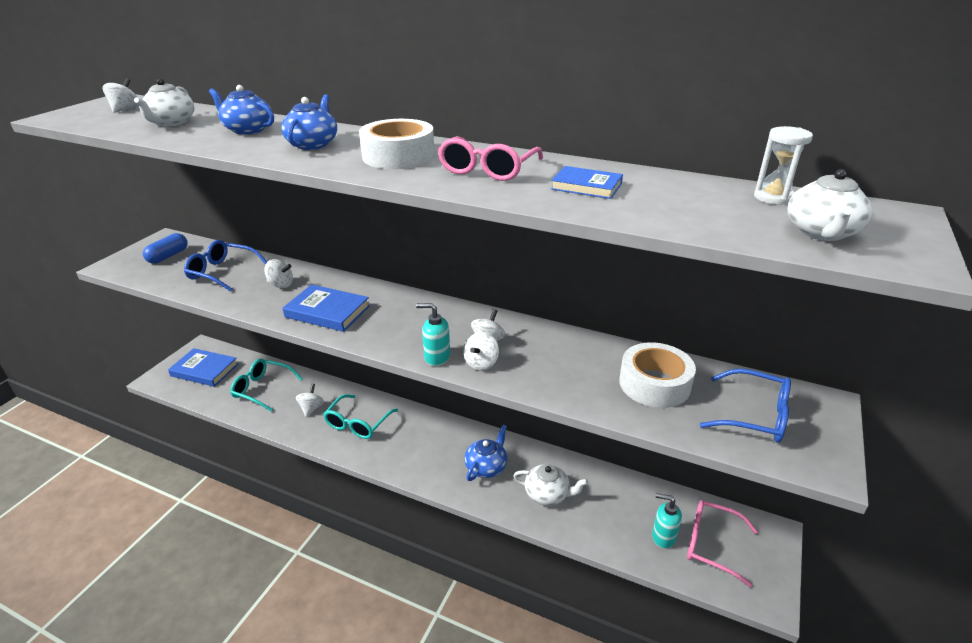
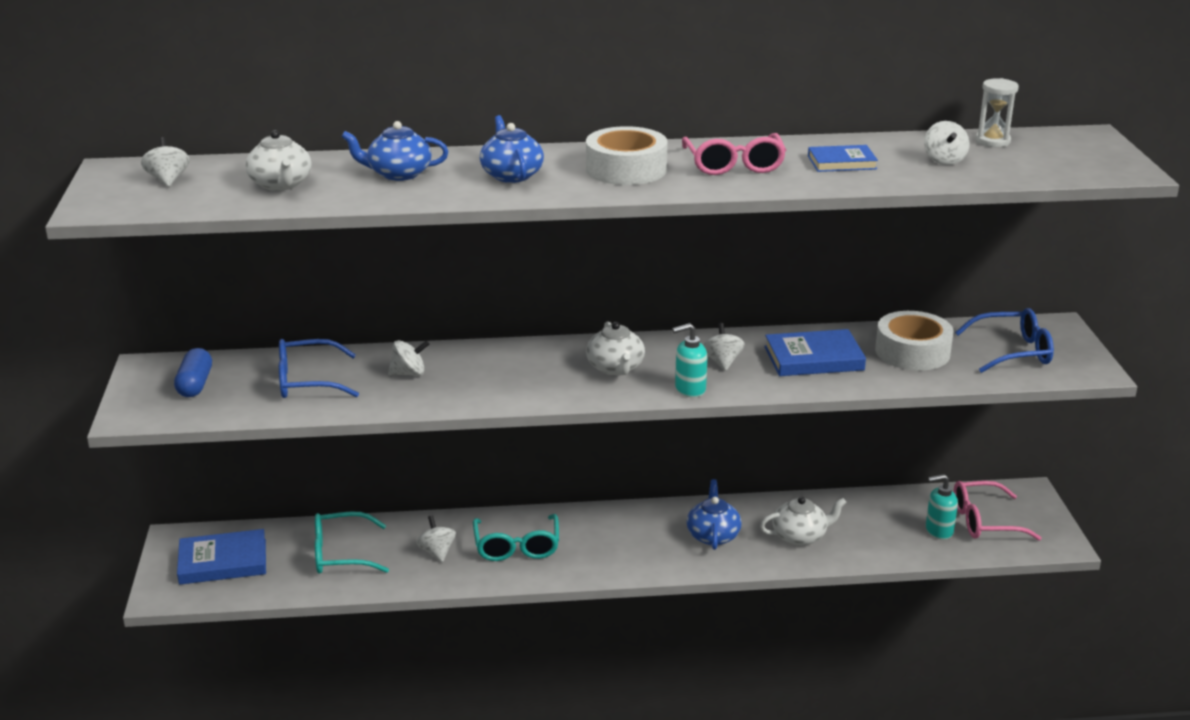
camera: 30 degrees left, 5 degrees down
blue book [283,284,370,332] -> blue book moved to [764,329,866,376]
white spinning top [464,332,499,370] -> white spinning top moved to [924,121,970,165]
white teapot [788,169,873,241] -> white teapot moved to [586,321,645,376]

